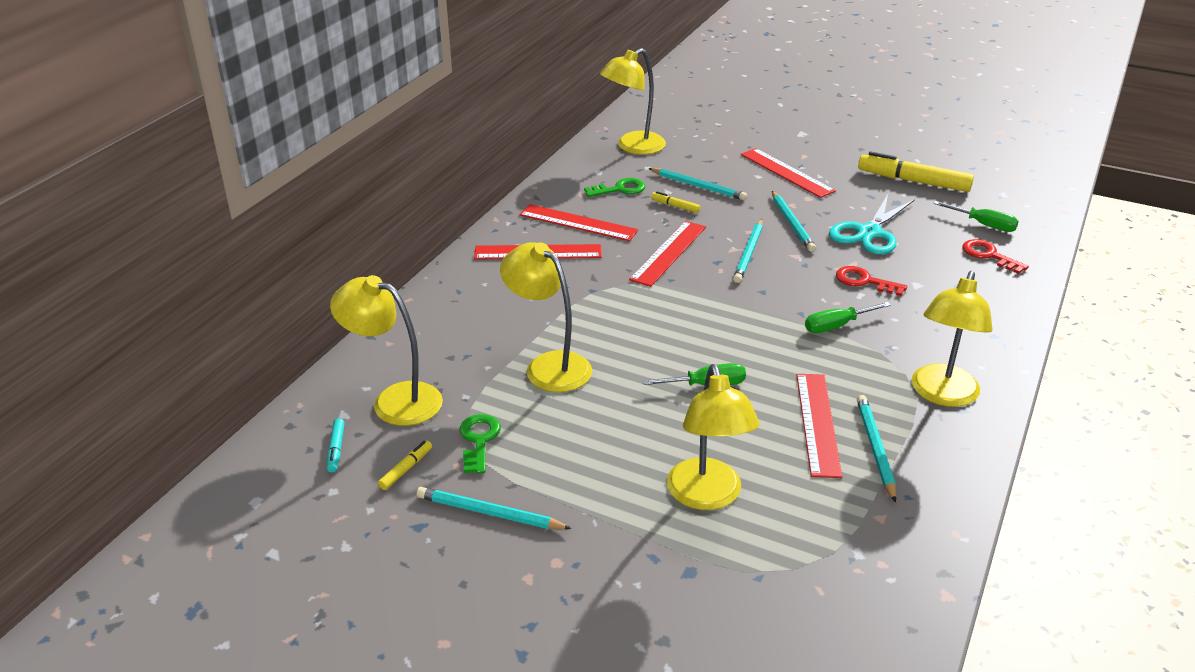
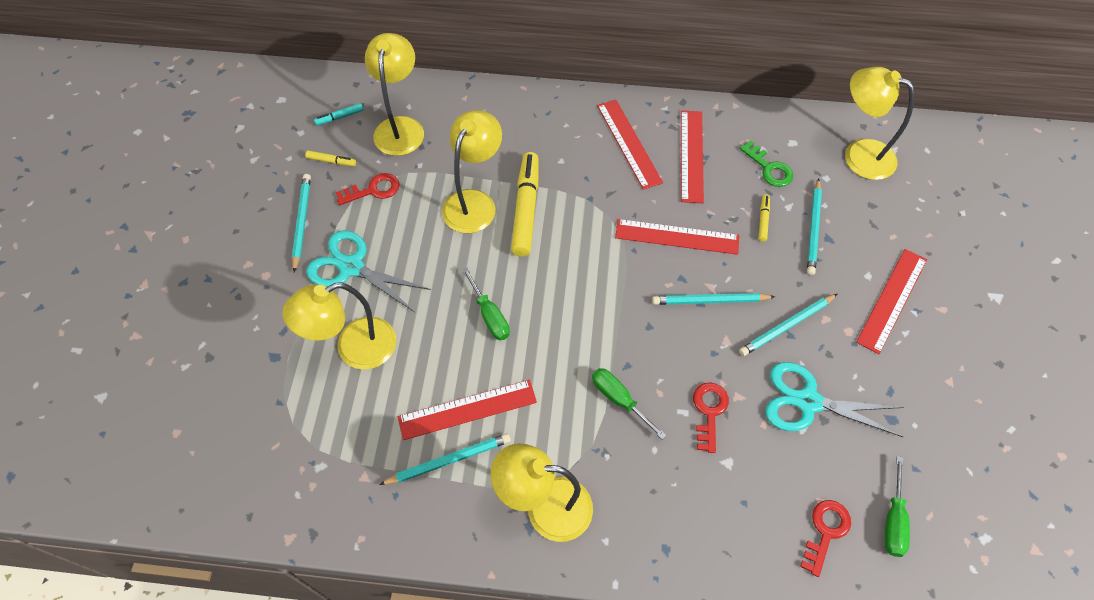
camera: 70 degrees right, 25 degrees up
green key [460,414,501,474] -> red key [336,173,400,205]
yellow marker [858,151,974,192] -> yellow marker moved to [511,152,539,257]
none -> turquoise scissors [306,230,431,312]

